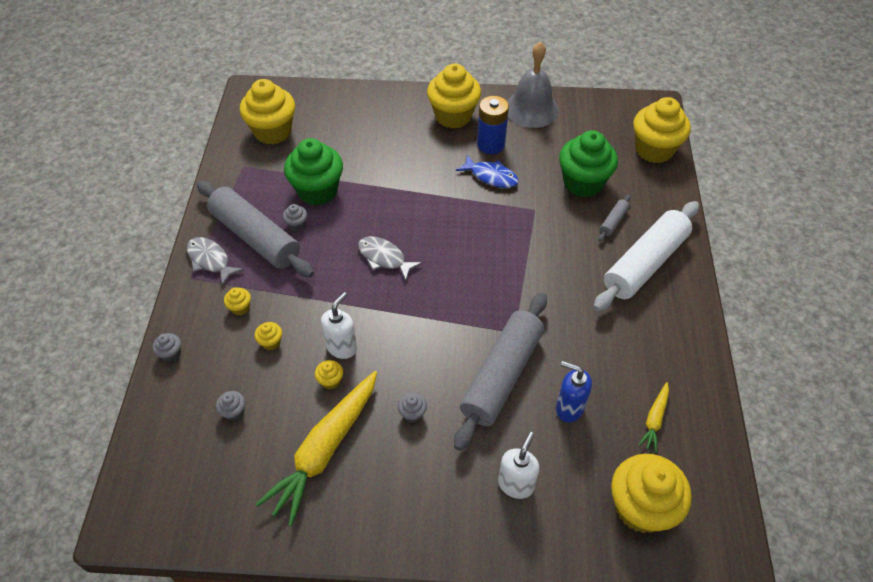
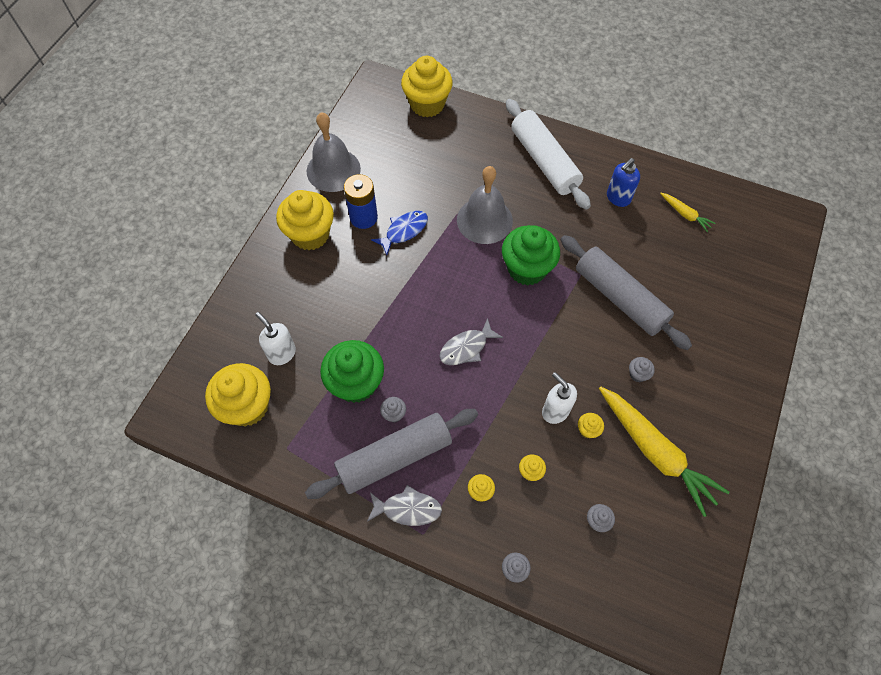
camera: 70 degrees left, 10 degrees up
grey fish [187,237,244,286] -> grey fish turned 150 degrees counterclockwise [367,485,442,526]
white soap dispenser [498,432,539,499] -> white soap dispenser moved to [255,312,296,365]
blue soap dispenser [556,361,592,422] -> blue soap dispenser moved to [607,158,640,207]
green cupcake [559,130,618,198] -> green cupcake moved to [502,225,560,286]
grey rolling pin [598,195,631,241] -> none
yellow cupcake [611,454,692,533] -> none
none -> grey bell [457,166,513,244]

